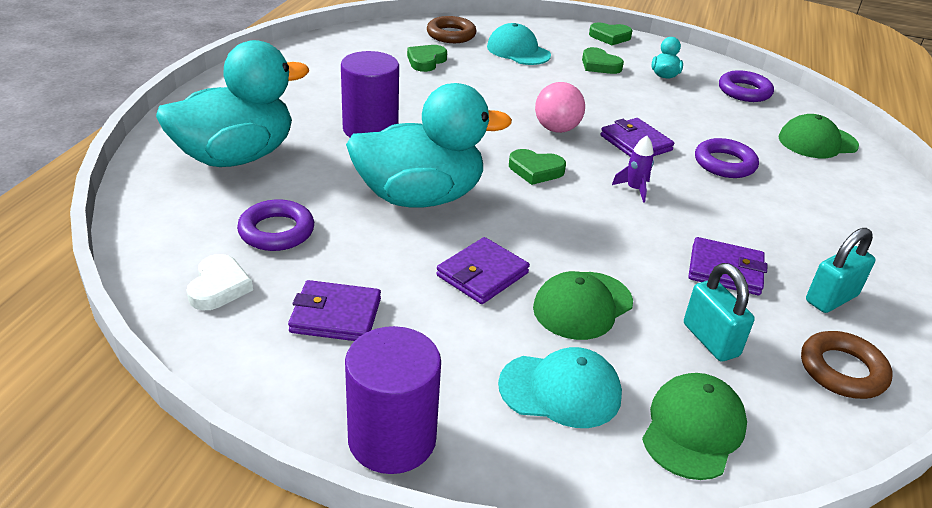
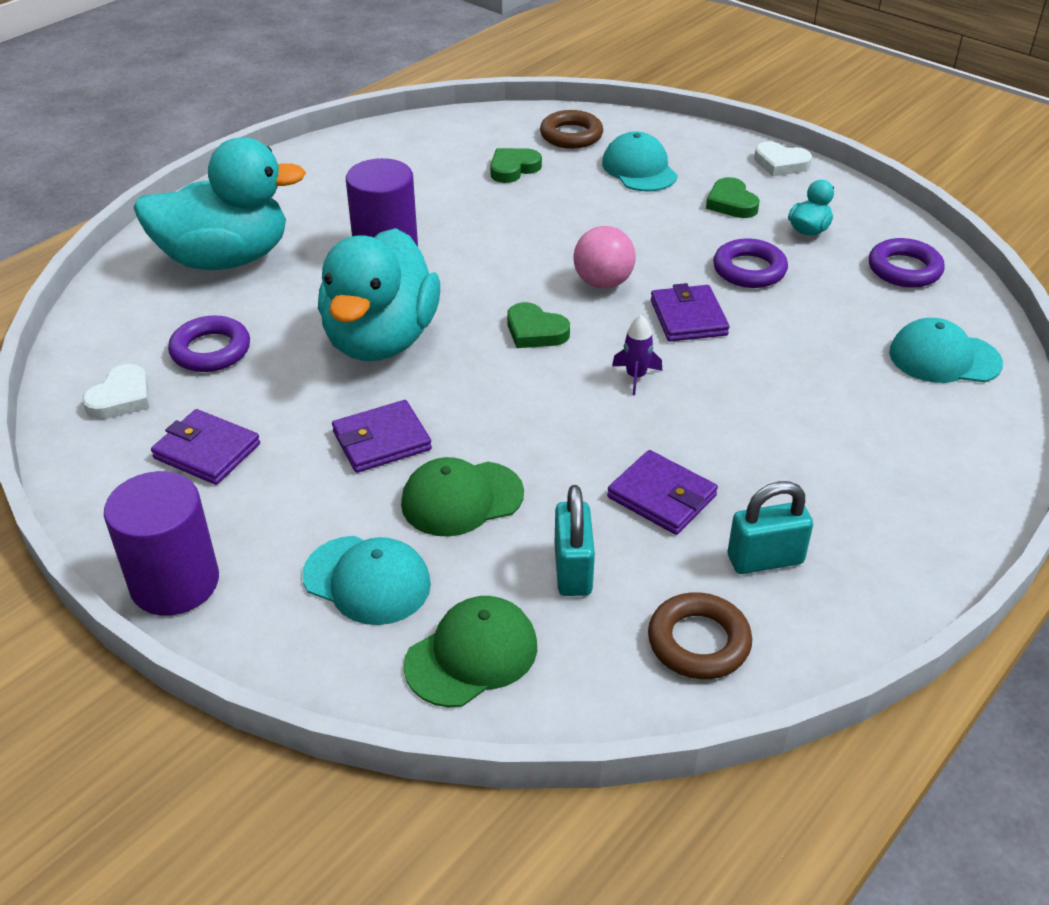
camera: 25 degrees right, 5 degrees up
turquoise duck [346,83,512,208] -> turquoise duck turned 90 degrees clockwise [318,228,440,361]
green heart [589,23,633,45] -> white heart [754,141,812,176]
purple ring [695,138,759,178] -> purple ring moved to [713,239,788,288]
green cap [778,114,859,158] -> turquoise cap [889,318,1003,383]

